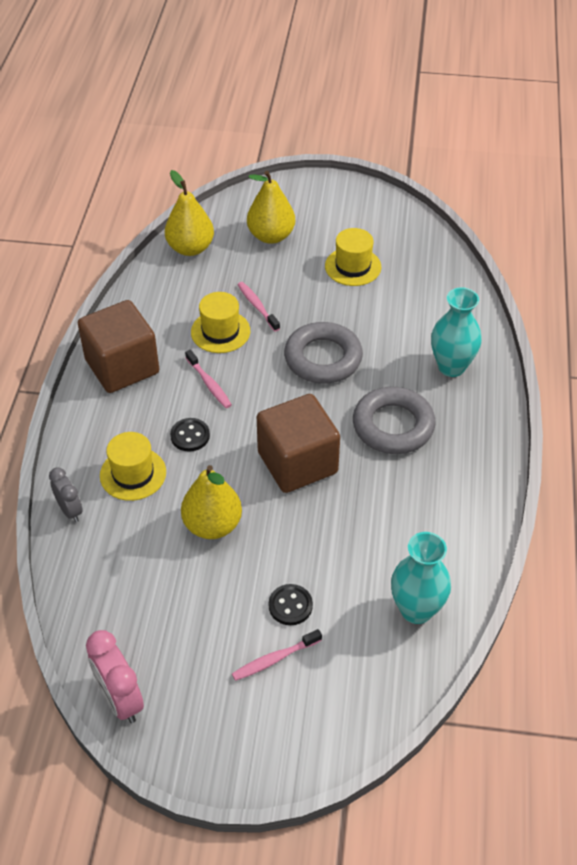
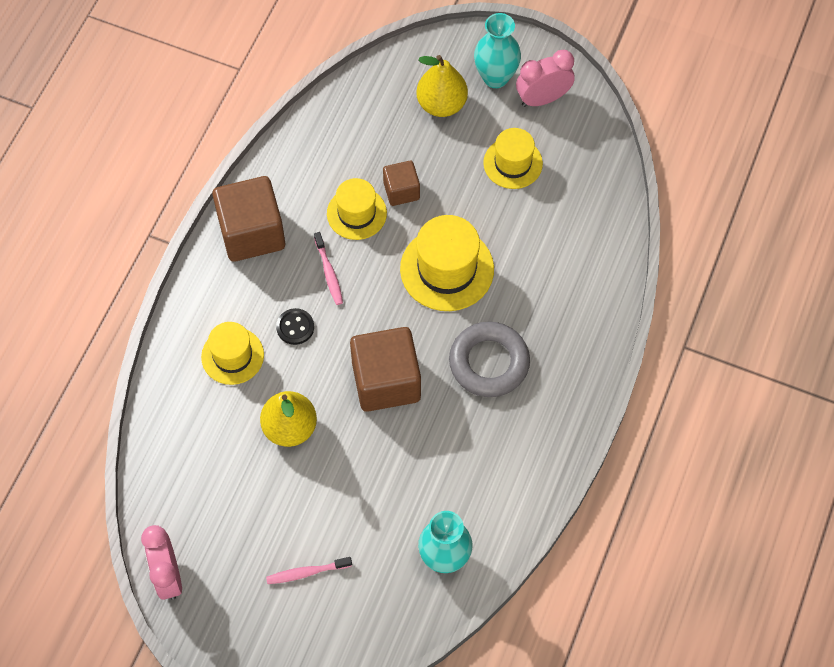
camera: 15 degrees right, 15 degrees up
grey clock [49,467,83,522] -> none
yellow pear [165,170,214,256] -> none
pink toothbrush [237,282,280,331] -> brown cube [383,161,420,206]
black button [269,584,313,625] -> none
grey ring [284,322,363,384] -> yellow hat [400,215,494,311]
turquoise vase [431,287,482,377] -> turquoise vase moved to [474,13,521,88]
none -> pink clock [516,50,575,107]

